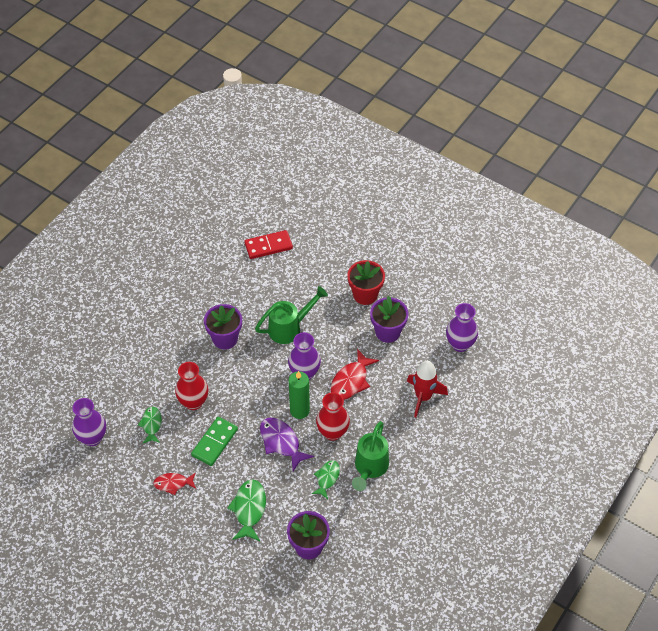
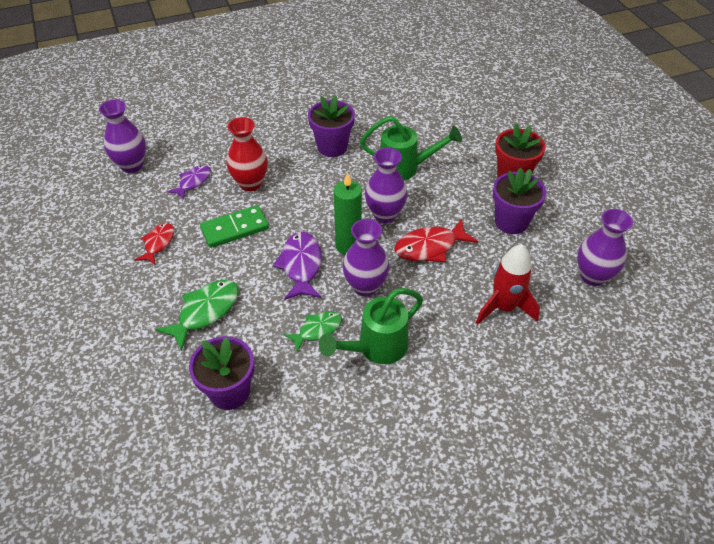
camera: 35 degrees right, 5 degrees down
green fish [138,407,162,443] -> purple fish [167,165,211,200]
red fish [153,472,196,495] -> red fish turned 75 degrees clockwise [135,223,174,265]
red domino [244,230,293,259] -> none
red vase [316,392,350,441] -> purple vase [343,219,389,296]

